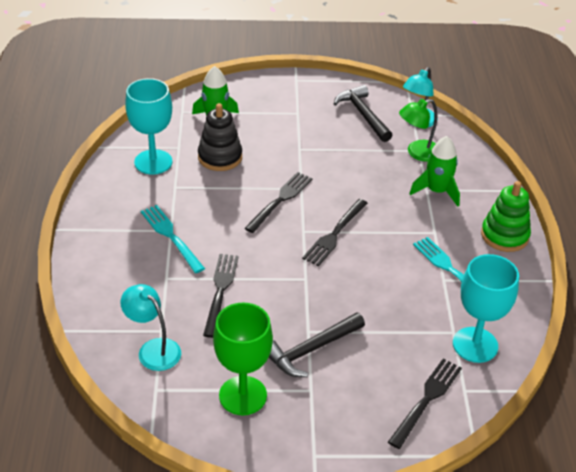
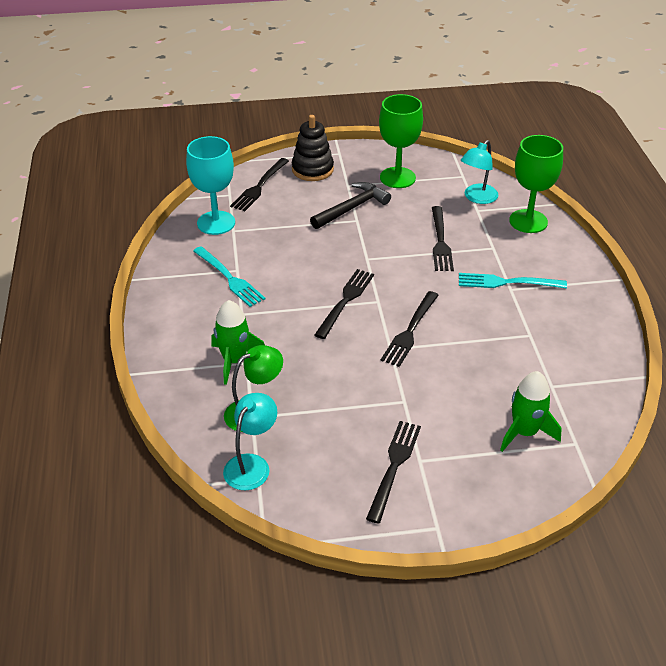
camera: 175 degrees right, 0 degrees up
turquoise lamp [120,284,181,371] -> turquoise lamp turned 90 degrees clockwise [461,140,498,204]
turquoise goblet [125,78,172,175] -> none
turquoise fork [141,205,205,273] -> turquoise fork turned 135 degrees clockwise [459,273,567,289]
black stacking toy [198,103,242,171] -> black stacking toy moved to [292,115,334,181]
black hammer [334,85,392,142] -> none
green stacking toy [481,181,531,252] -> none
none -> black fork [366,421,421,524]
none -> green goblet [509,135,563,233]

